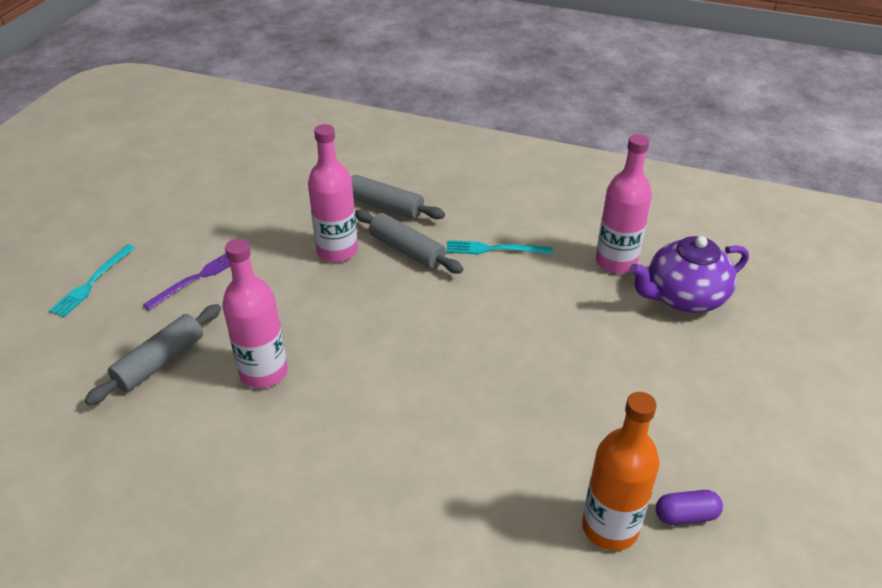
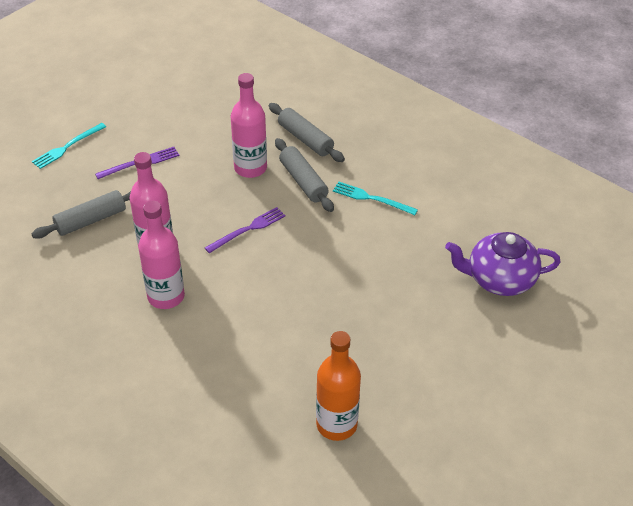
camera: 20 degrees right, 5 degrees up
pink bottle [596,134,652,274] -> pink bottle moved to [138,201,185,309]
purple capsule [656,490,723,525] -> none
none -> purple fork [205,207,286,253]

